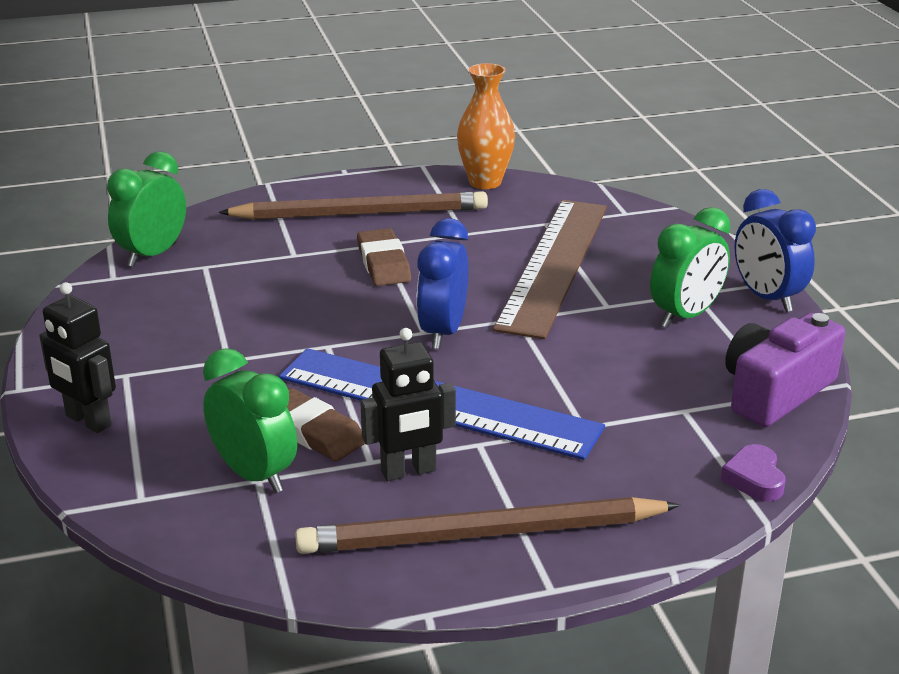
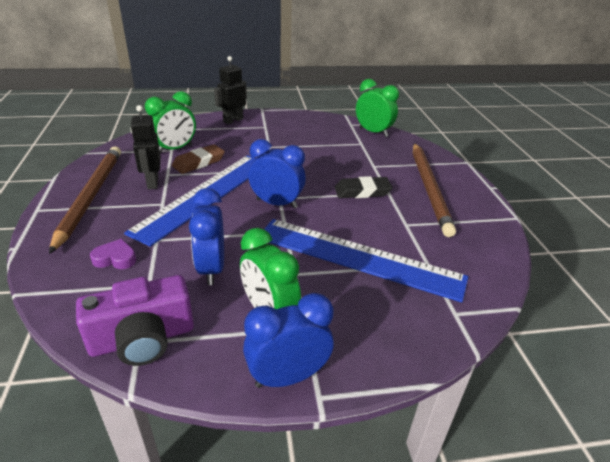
camera: 95 degrees right, 5 degrees up
brown eraser [357,228,411,286] -> black eraser [335,176,393,198]
orange vase [457,63,515,189] -> none
brown ruler [493,200,607,339] -> blue ruler [264,219,468,302]
purple heart [721,444,785,501] -> purple heart moved to [90,239,136,269]
purple camera [725,313,845,427] -> purple camera turned 105 degrees clockwise [76,275,194,366]
none -> blue clock [189,188,224,285]

